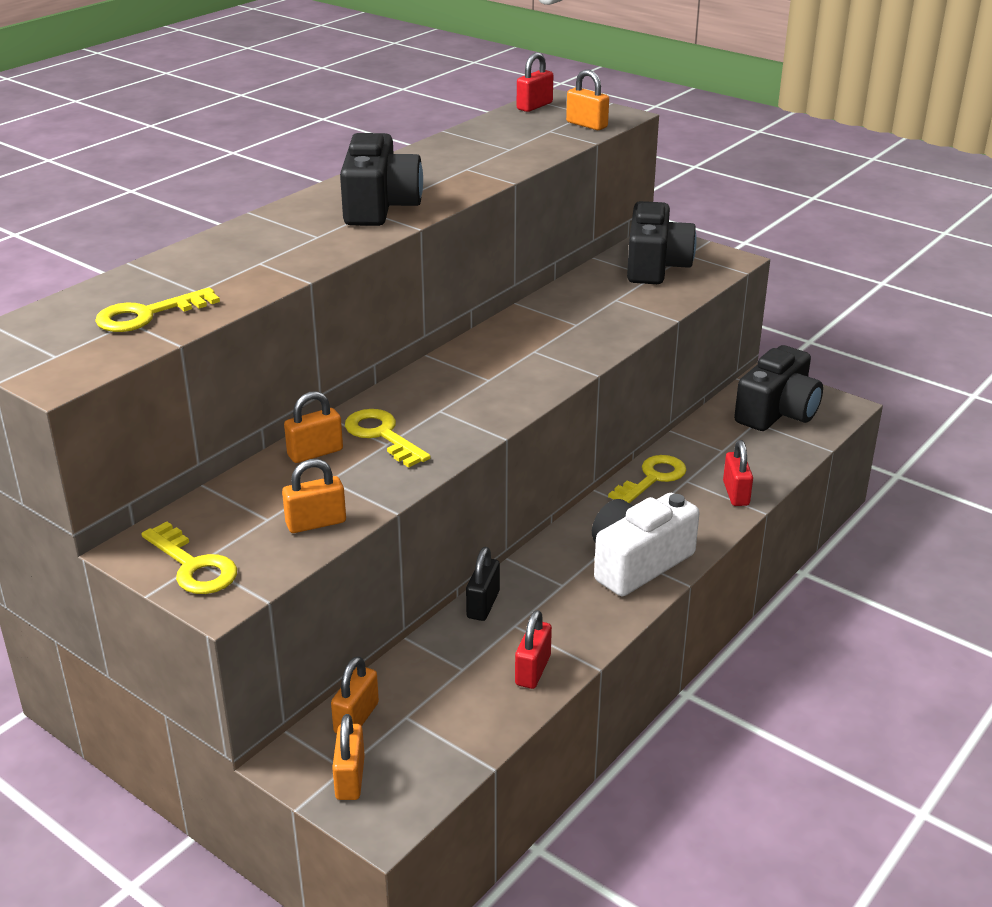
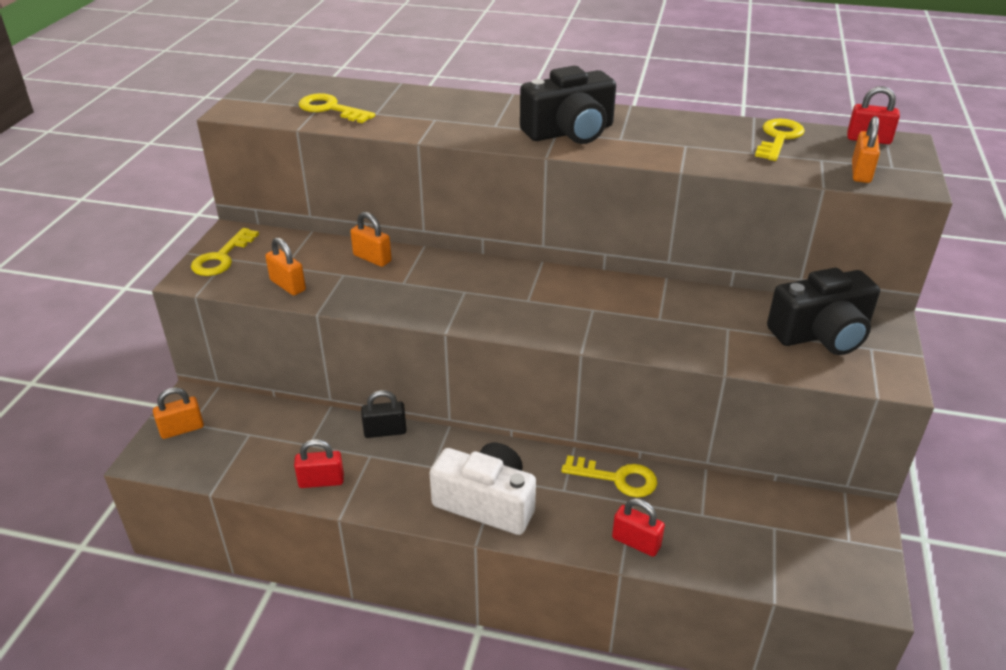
camera: 65 degrees right, 5 degrees up
orange padlock [331,656,379,734] -> none
yellow key [345,409,431,468] -> yellow key moved to [755,118,805,161]
red padlock [723,440,753,506] -> red padlock turned 60 degrees clockwise [612,498,665,557]
black camera [734,345,823,431] -> none

